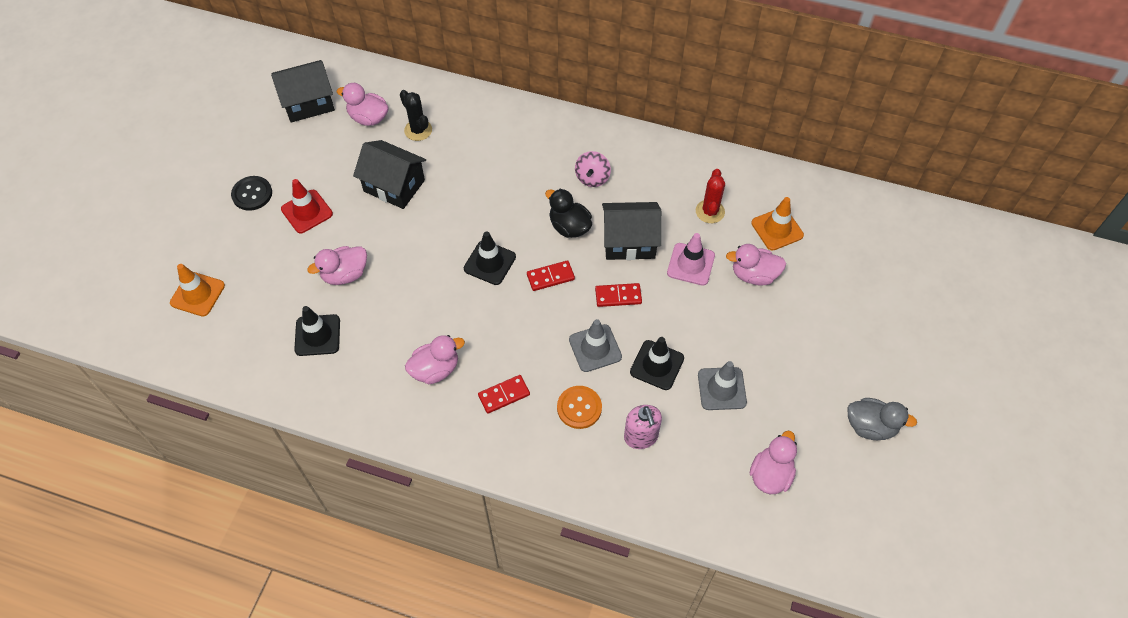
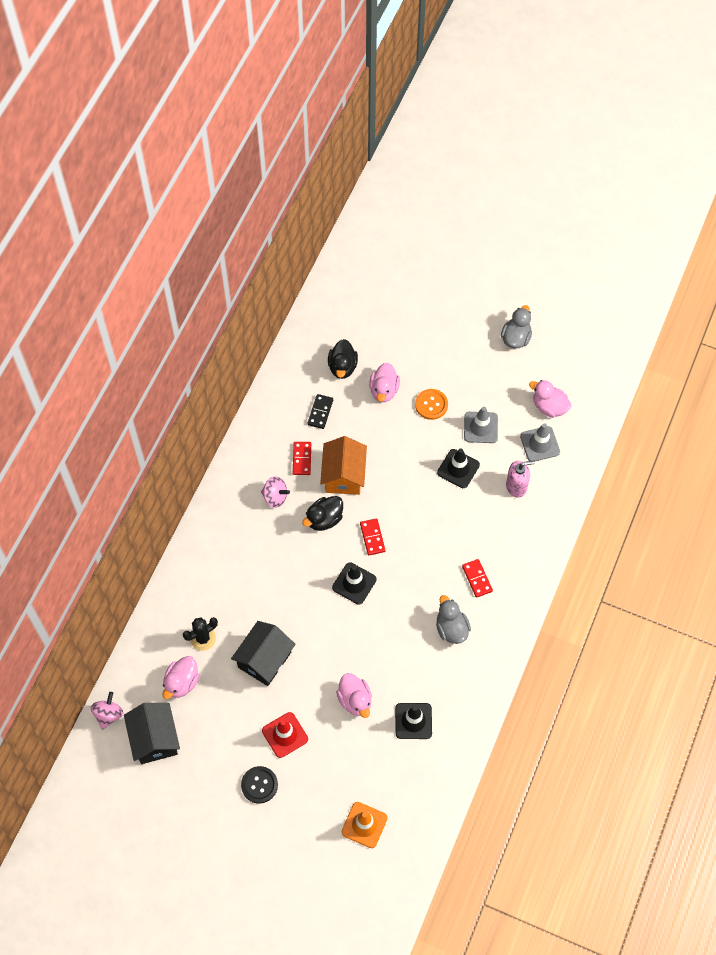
camera: 85 degrees left, 5 degrees up
pink duck [405,335,465,384] -> grey duck [436,595,471,644]
orange button [557,386,602,429] -> orange button moved to [415,389,448,420]
grey traffic cone [569,319,622,372] -> grey traffic cone moved to [520,423,560,461]
red domino [595,283,642,307] -> red domino moved to [293,442,311,475]
black house [602,202,661,260] -> orange house [320,436,367,495]
pink traffic cone [667,233,715,286] -> none
red cactus [696,169,725,223] -> black domino [307,394,333,429]
orange traffic cone [751,197,804,251] -> black duck [328,339,358,379]
none -> pink spinning top [91,692,124,730]

